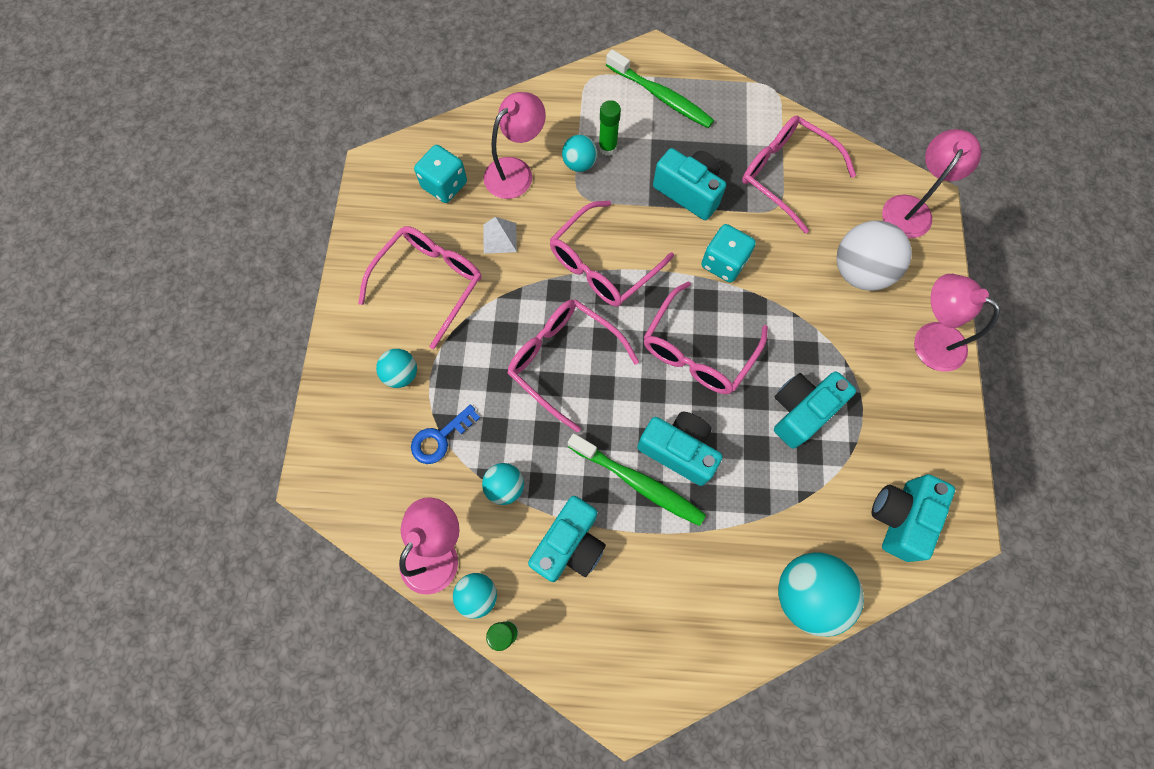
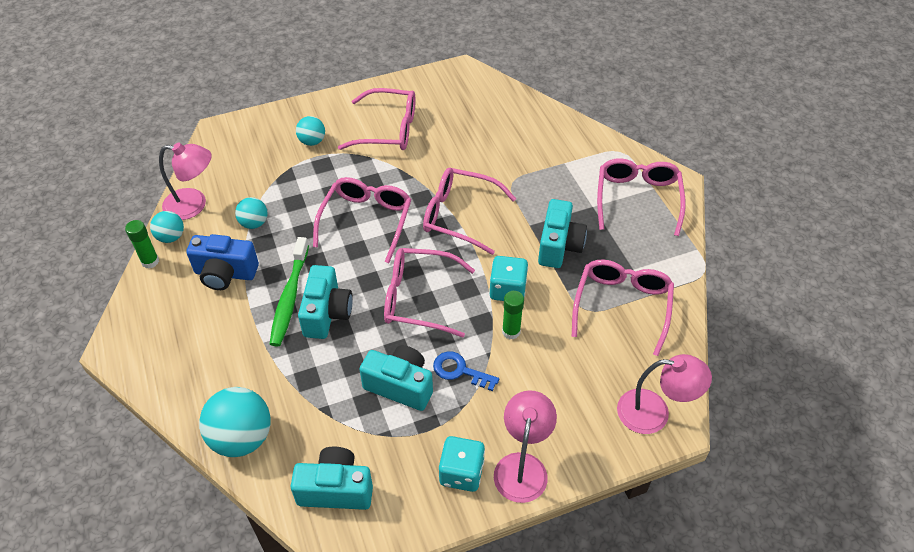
camera: 65 degrees right, 20 degrees down
blue key [411,404,480,464] -> blue key moved to [433,351,499,391]
turquoise dice [414,145,467,203] -> turquoise dice moved to [439,436,485,492]
white pyramid [483,217,517,254] -> none
pink lamp [484,92,546,199] -> none
turquoise camera [528,496,606,582] -> blue camera [186,234,259,290]
turquoise ball [562,135,597,172] -> none
green glue stick [599,100,621,156] -> green glue stick moved to [502,291,524,339]
green toothbrush [606,49,714,128] -> pink glasses [597,158,686,236]
white ball [837,221,912,291] -> none

